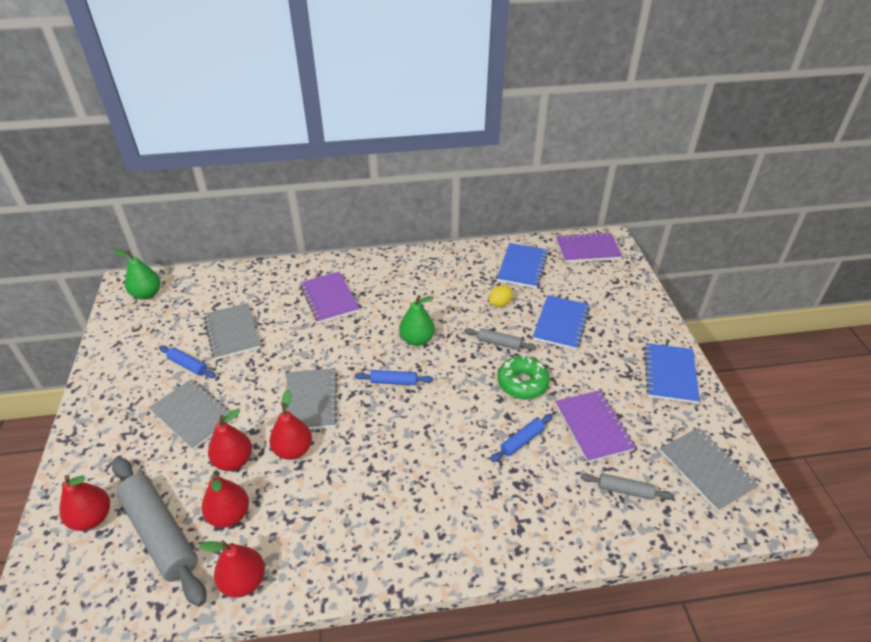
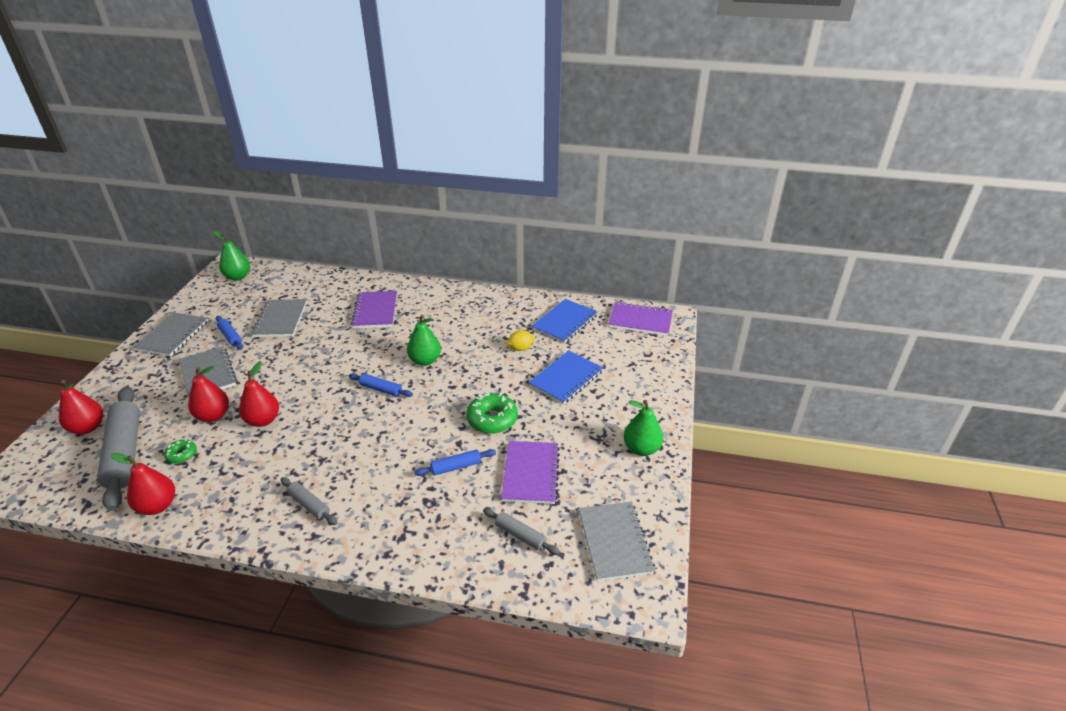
camera: 20 degrees right, 5 degrees down
red pear [202,474,249,528] -> green donut [164,439,197,464]
grey notebook [285,368,337,429] -> grey notebook moved to [133,312,208,356]
grey rolling pin [464,328,536,350] -> grey rolling pin moved to [281,477,337,525]
blue notebook [644,343,700,404] -> green pear [624,400,663,456]

